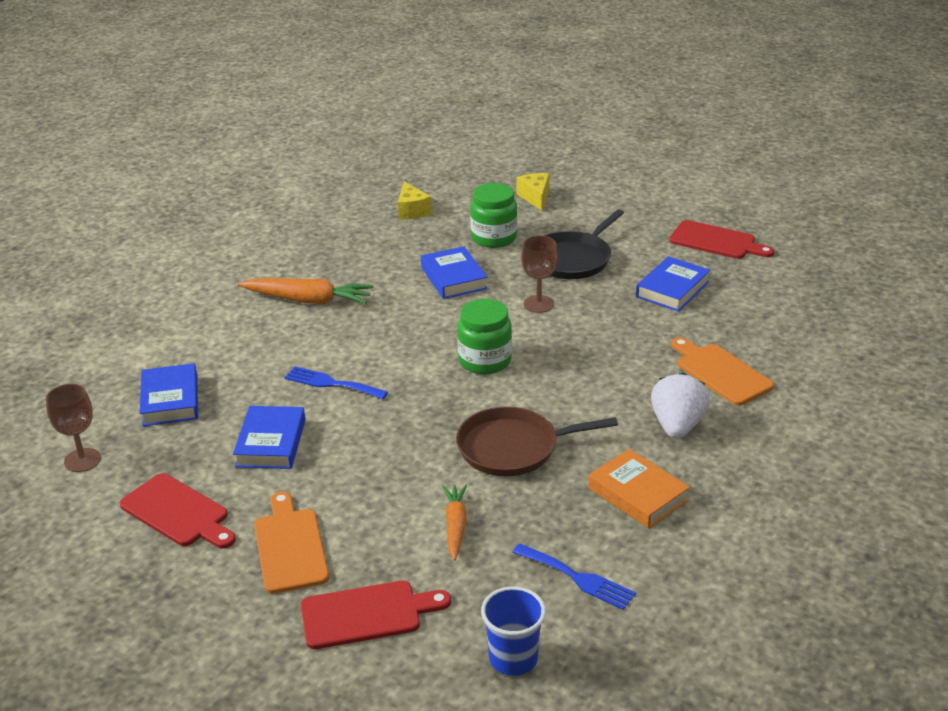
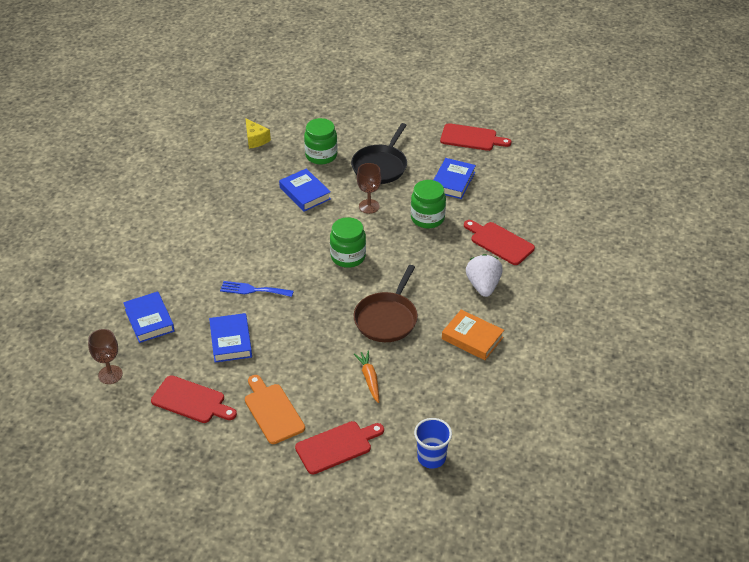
camera: 15 degrees left, 10 degrees up
orange carrot [238,278,374,304] -> none
brown pan [456,406,618,476] -> brown pan turned 45 degrees counterclockwise [354,265,418,342]
blue fork [512,543,636,610] -> none
yellow cheese [517,173,549,211] -> none
orange cutting board [671,337,774,406] -> red cutting board [464,220,535,265]
none -> green jar [411,180,446,228]

